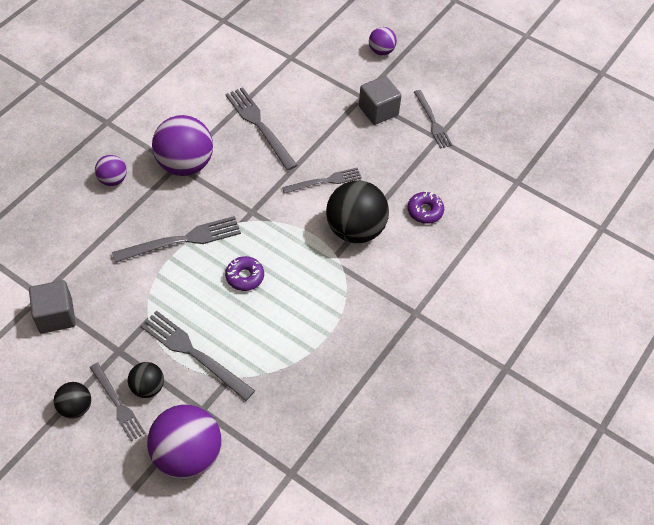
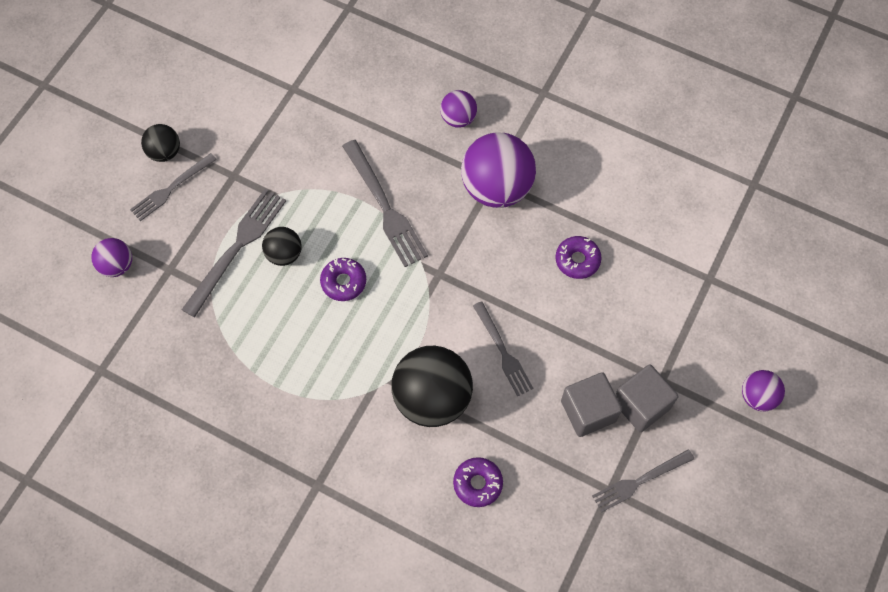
camera: 85 degrees right, 10 degrees up
grey cube [29,280,76,334] -> grey cube moved to [561,372,622,437]
black ball [128,362,164,398] -> black ball moved to [262,227,302,266]
purple ball [147,405,221,479] -> purple ball [91,238,132,277], size x0.52
grey fork [226,87,298,171] -> purple donut [556,236,601,279]

